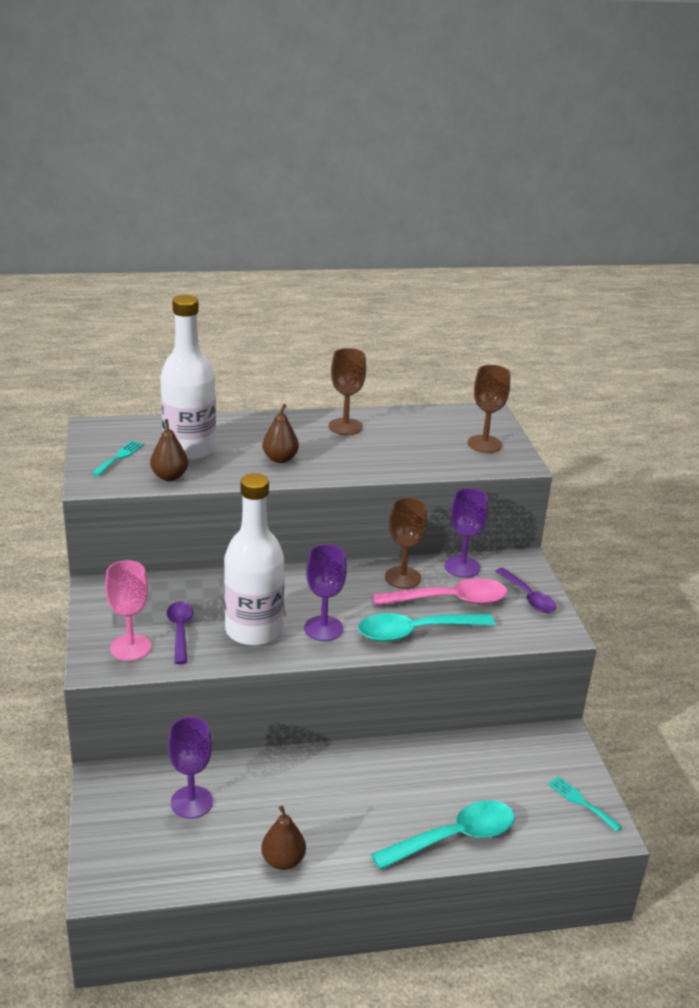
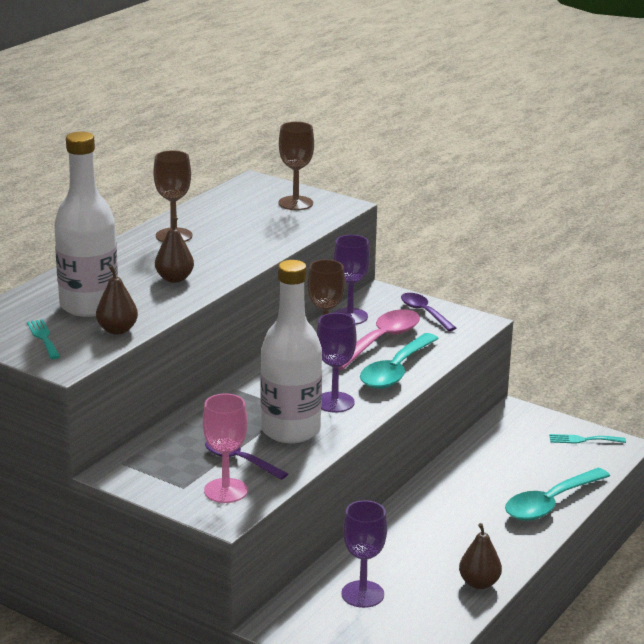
camera: 45 degrees left, 5 degrees down
turquoise spoon [371,800,515,870] -> turquoise spoon turned 150 degrees counterclockwise [505,468,610,521]
purple spoon [495,568,557,613] -> purple spoon turned 135 degrees counterclockwise [401,293,456,331]

